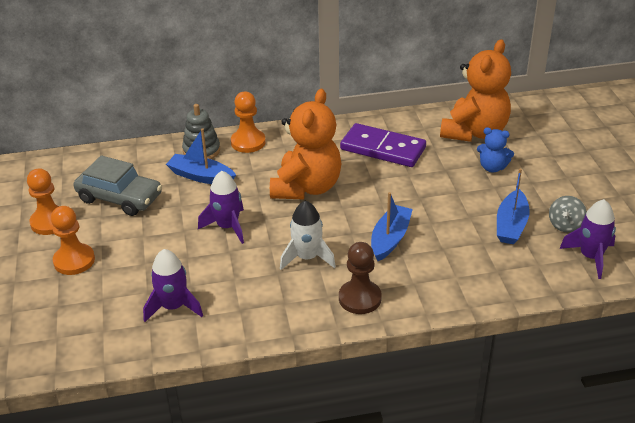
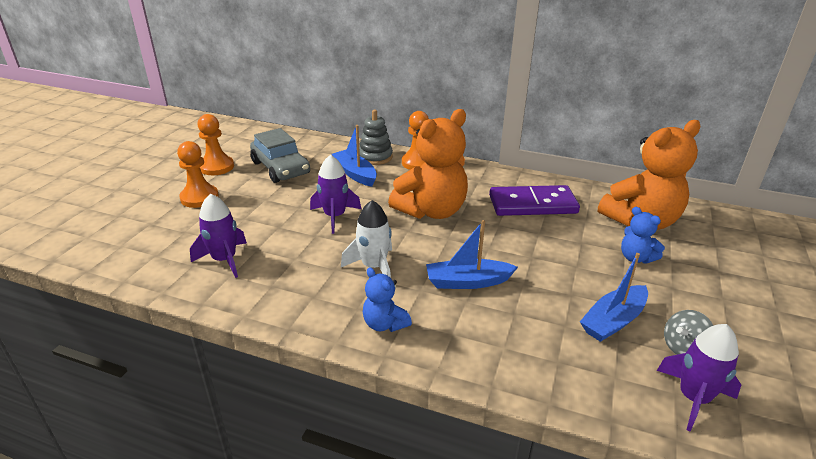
camera: 30 degrees right, 5 degrees down
brown pawn [339,242,382,314] -> blue teddy bear [363,267,412,332]
purple domino [340,123,426,167] -> purple domino turned 60 degrees counterclockwise [489,185,580,216]
blue boat [371,192,413,261] -> blue boat turned 150 degrees counterclockwise [426,220,518,289]

